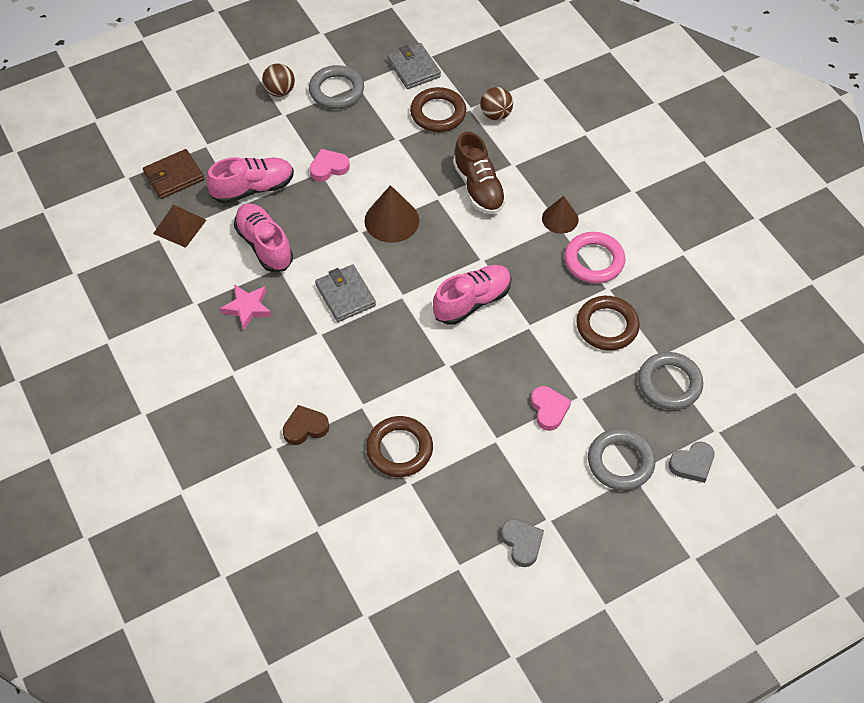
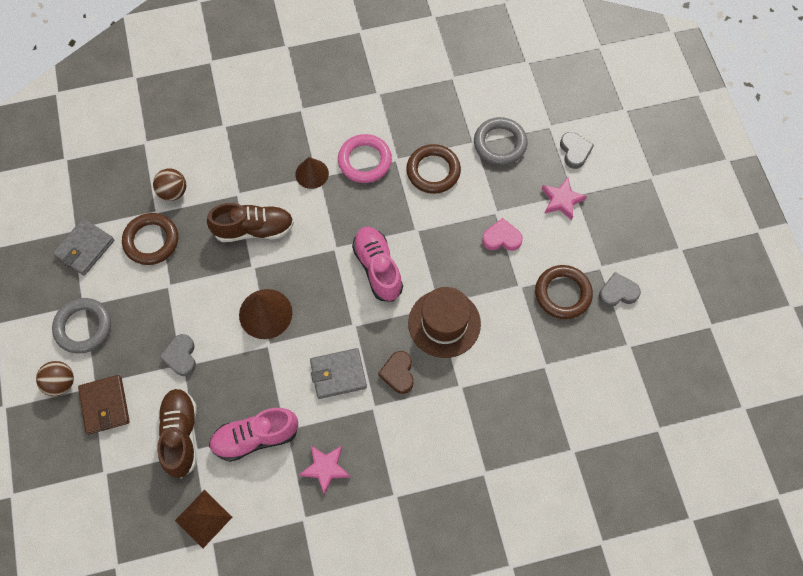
camera: 75 degrees left, 10 degrees up
brown wallet [143,149,204,199] -> brown wallet moved to [78,375,130,434]
pink shoe [206,157,294,204] -> brown shoe [157,388,197,478]
brown heart [283,405,329,445] -> brown heart moved to [378,351,414,394]
pink heart [310,149,350,182] -> grey heart [159,334,196,376]
brown ring [366,416,433,477] -> brown ring moved to [535,265,593,319]
grey wallet [387,43,441,89] -> grey wallet turned 45 degrees counterclockwise [53,218,114,276]
grey ring [588,429,655,490] -> pink star [542,177,587,221]
none -> brown hat [408,287,481,358]

